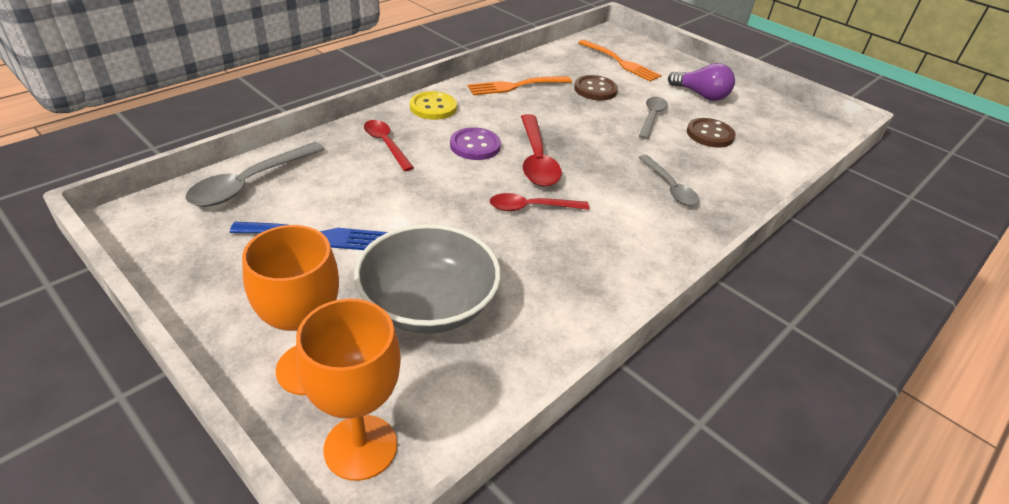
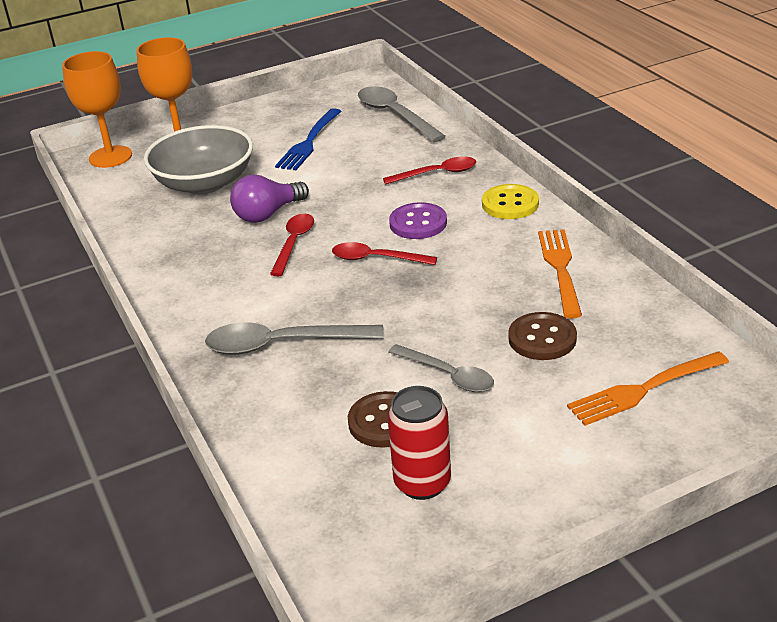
camera: 115 degrees right, 5 degrees down
red spoon [521,114,562,187] -> red spoon [332,242,437,265], size x0.66
grey spoon [639,155,699,206] -> grey spoon [205,322,384,355], size x1.51
purple light bulb [668,63,735,101] -> purple light bulb moved to [230,175,309,223]
none -> red can [387,386,451,500]

